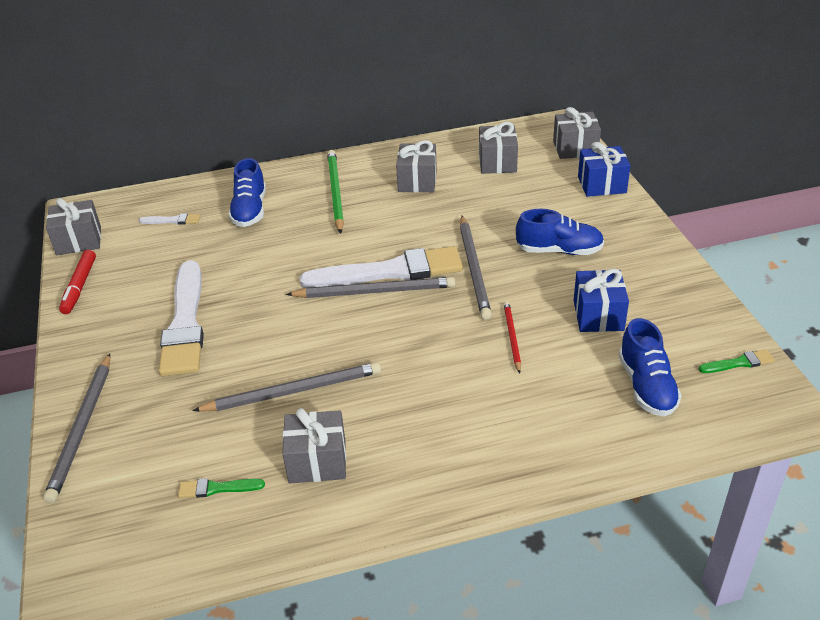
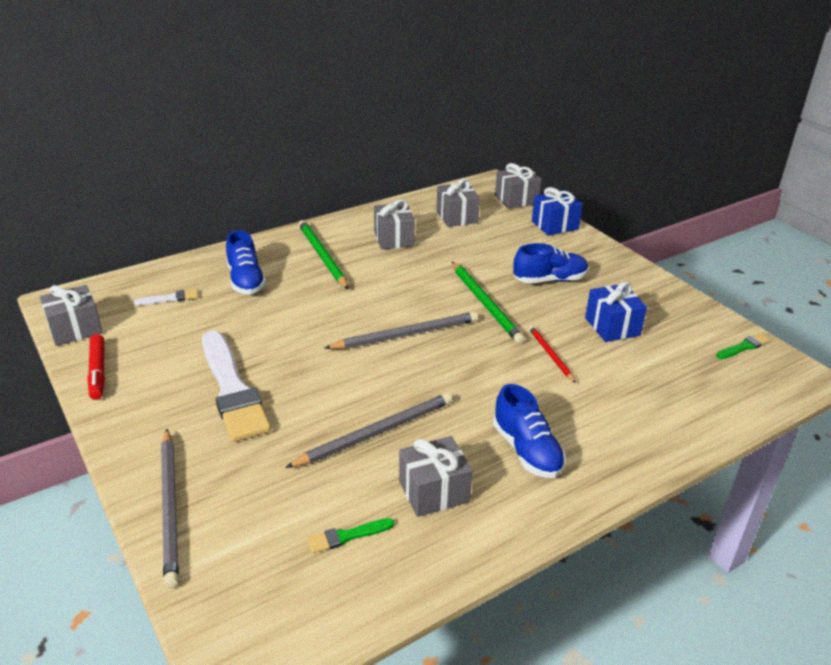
camera: 20 degrees left, 5 degrees down
white brush [300,246,463,288] -> none
grey pencil [460,216,492,320] -> green pencil [452,262,525,344]
blue shoe [619,318,682,417] -> blue shoe moved to [493,384,566,478]

